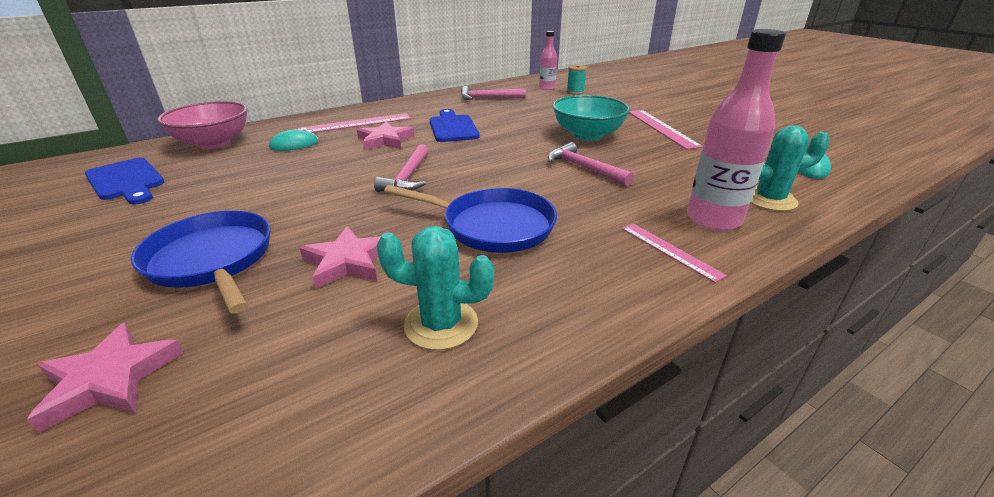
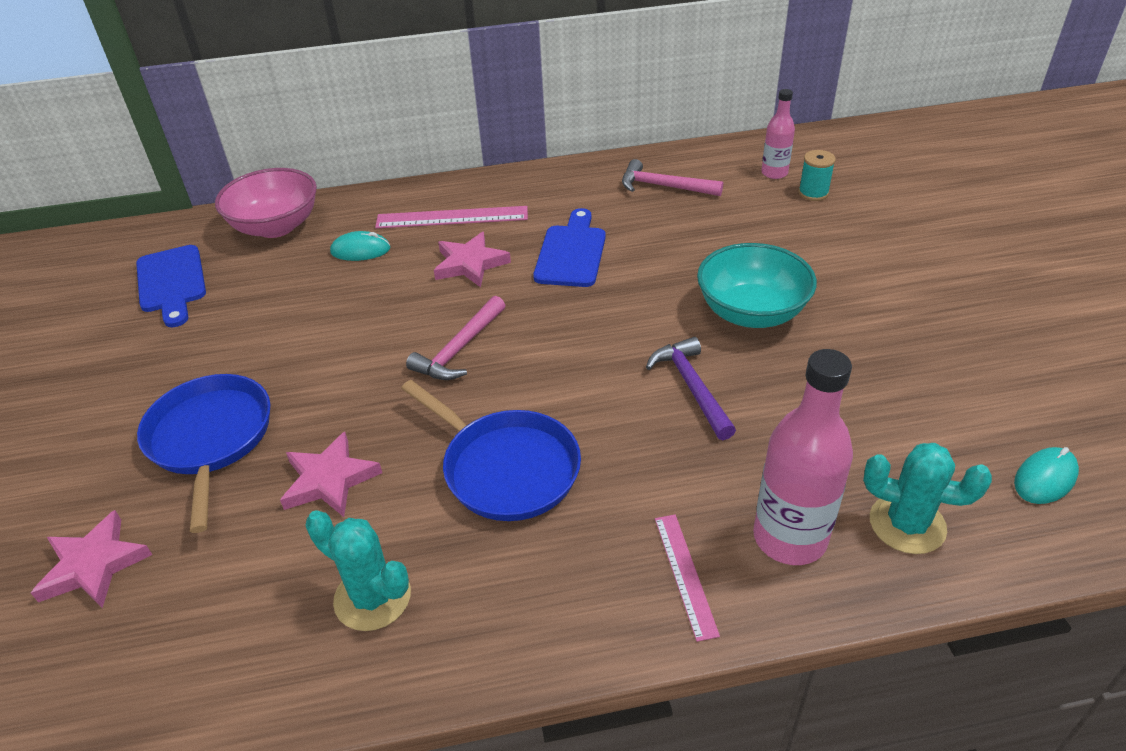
camera: 25 degrees right, 10 degrees up
pink hammer [548,142,633,186] -> purple hammer [646,337,736,440]
pink ruler [629,110,703,149] -> none

